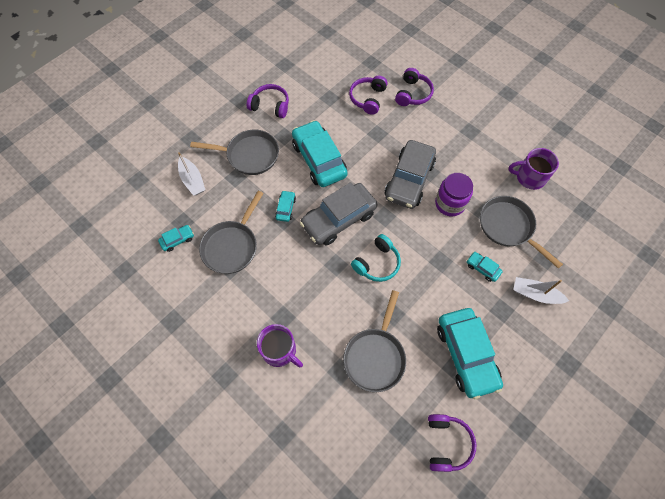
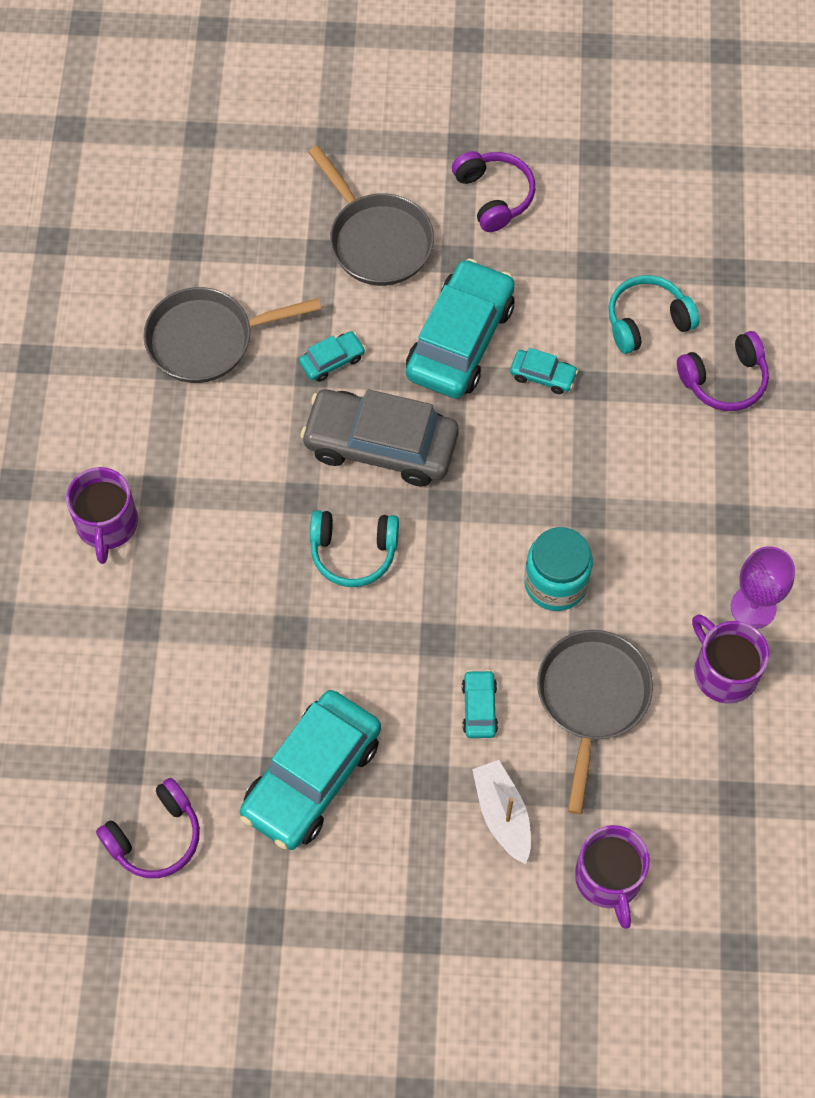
camera: 50 degrees right, 0 degrees up
turquoise car [158,225,194,252] -> turquoise car moved to [510,348,578,394]
white boat [178,152,205,196] -> none
grey pan [343,290,406,392] -> none
purple headphones [349,76,388,115] -> turquoise headphones [608,275,699,354]
grey car [384,140,436,209] -> none
purple jar [435,173,473,216] -> turquoise jar [524,527,593,611]
none -> purple mug [575,825,650,929]
none -> purple goblet [731,546,795,629]

